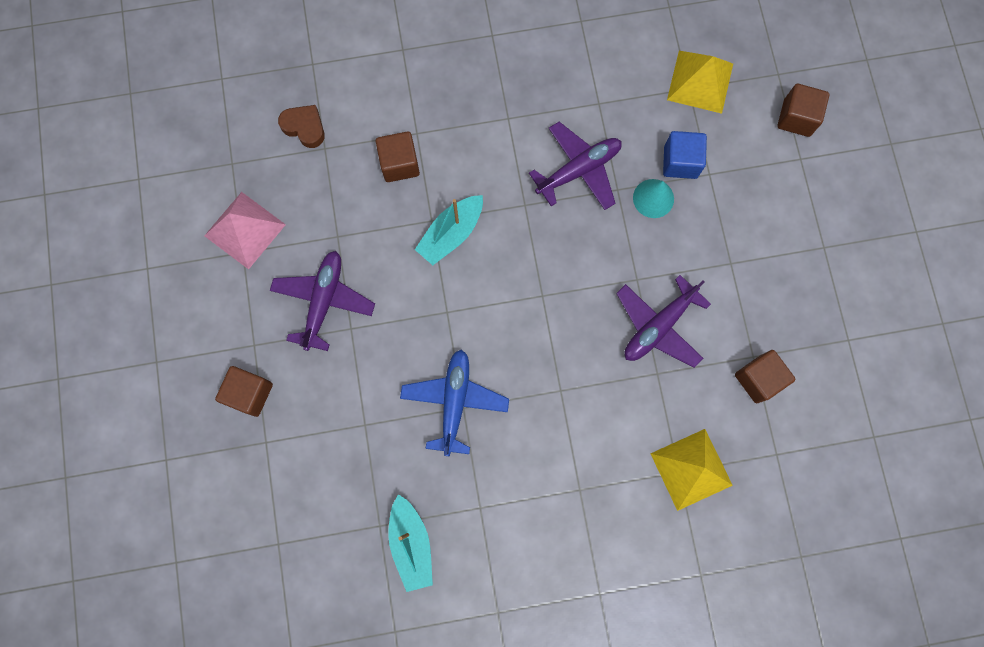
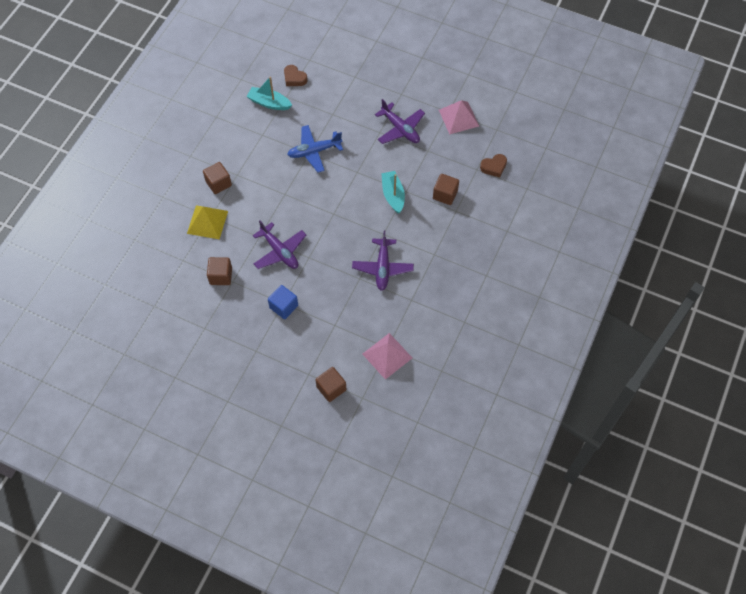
camera: 125 degrees right, 15 degrees down
brown cube [215,366,273,417] -> brown cube moved to [203,162,232,194]
blue plane [400,349,509,456] -> blue plane turned 120 degrees clockwise [287,125,343,172]
purple plane [616,275,711,368] -> purple plane turned 150 degrees clockwise [253,221,306,269]
turquoise cone [633,179,674,218] -> none
blue cube [663,131,707,179] -> blue cube moved to [268,285,298,319]
yellow pyramid [667,51,733,114] -> pink pyramid [363,333,412,380]
none -> brown heart [284,65,308,86]

